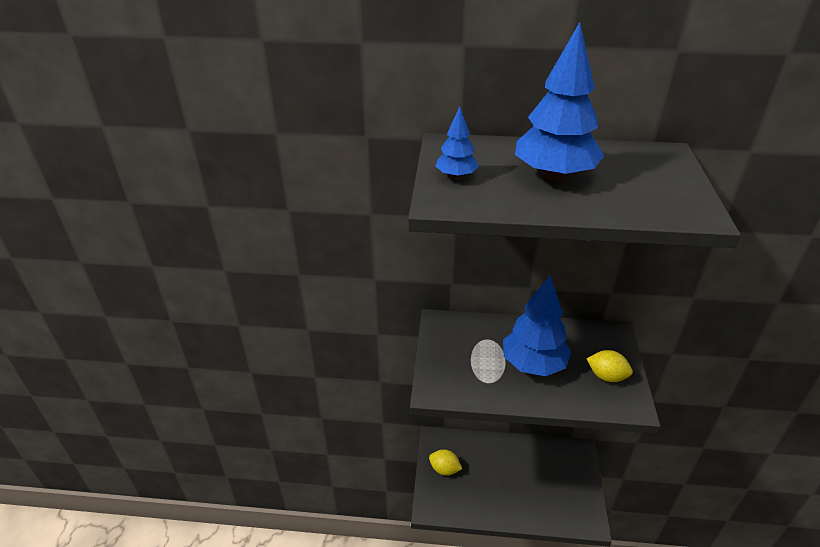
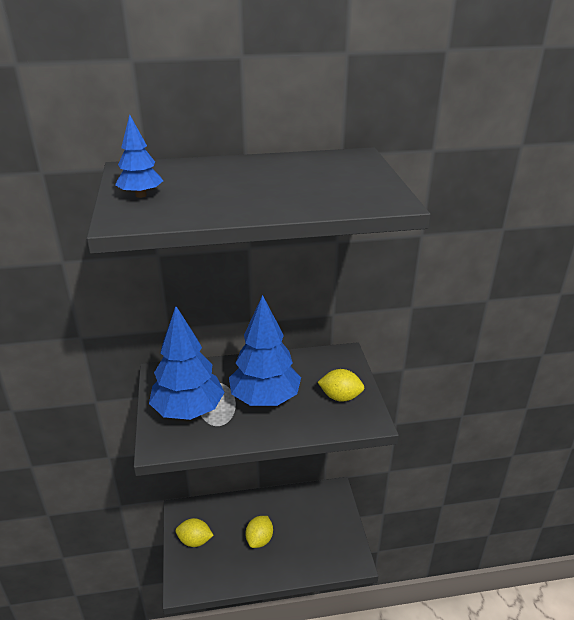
camera: 15 degrees left, 5 degrees down
blue tree [515,22,604,181] -> blue tree moved to [149,306,225,420]
none -> yellow lemon [245,516,273,548]

